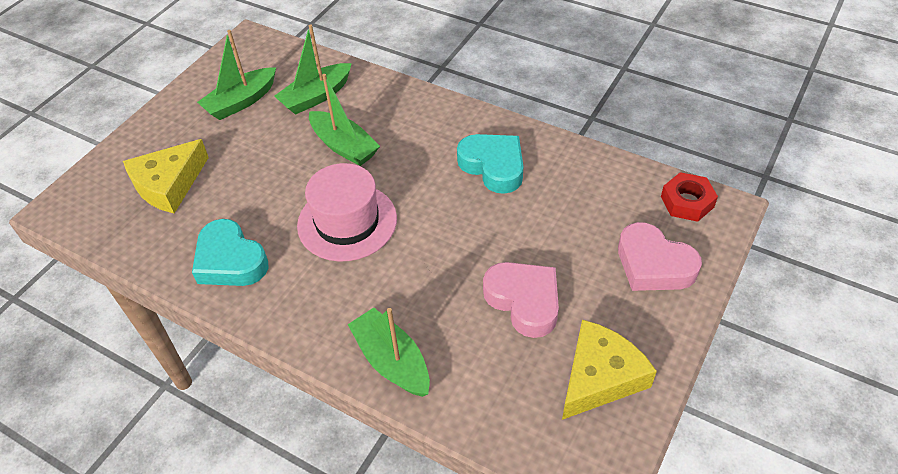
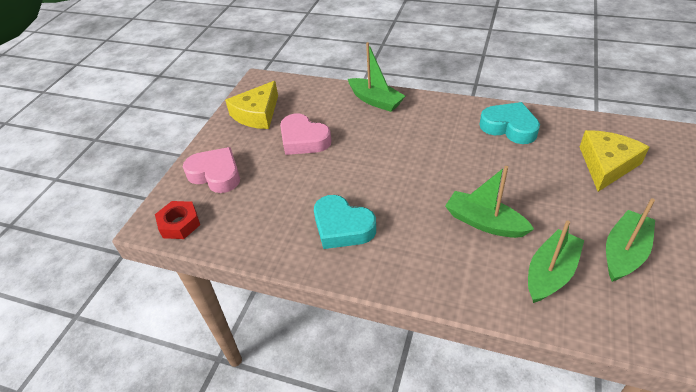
camera: 170 degrees right, 5 degrees down
pink hat [297,163,397,262] -> none

